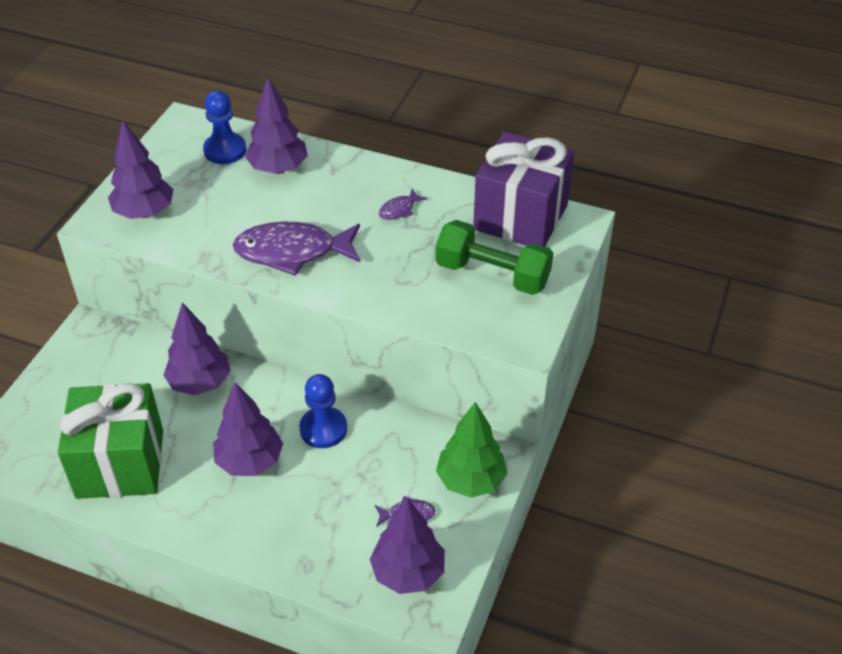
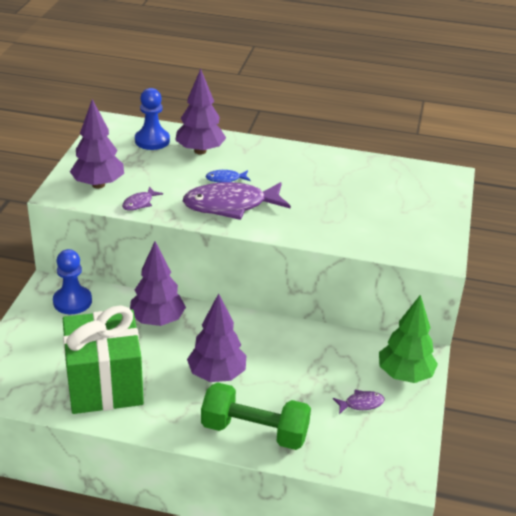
camera: 10 degrees left, 10 degrees down
blue pawn [299,374,347,448] -> blue pawn moved to [53,249,92,314]
purple tree [370,497,445,594] -> none
purple fish [379,188,427,220] -> purple fish moved to [122,187,163,211]
green dumbbell [435,220,553,295] -> green dumbbell moved to [201,382,311,450]
purple gift [473,132,574,246] -> none
none -> blue fish [206,170,250,183]

